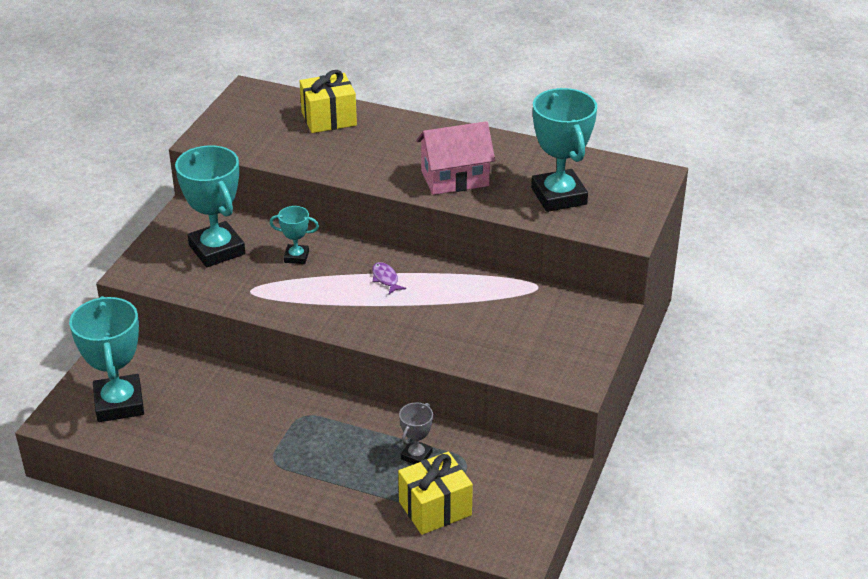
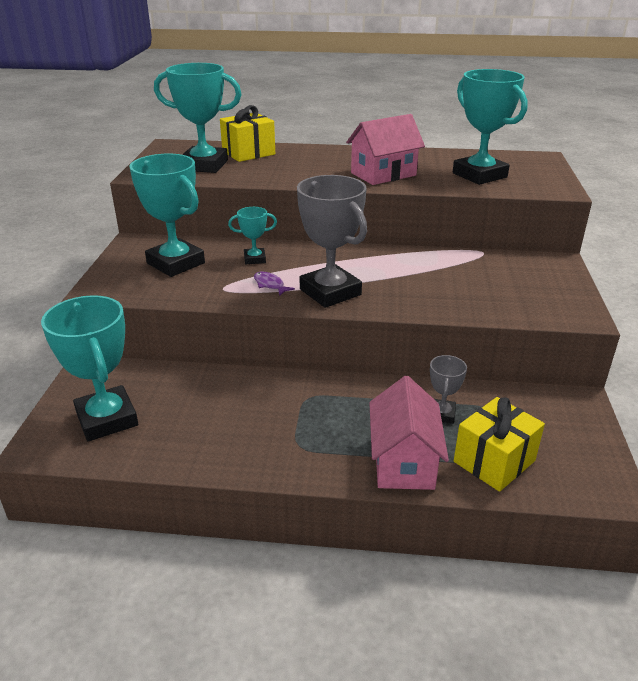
camera: 15 degrees left, 5 degrees down
purple fish [372,262,406,294] -> purple fish moved to [254,272,295,296]
none -> turquoise trophy [154,63,242,173]
none -> grey trophy [297,175,367,308]
none -> pink house [369,376,449,490]

